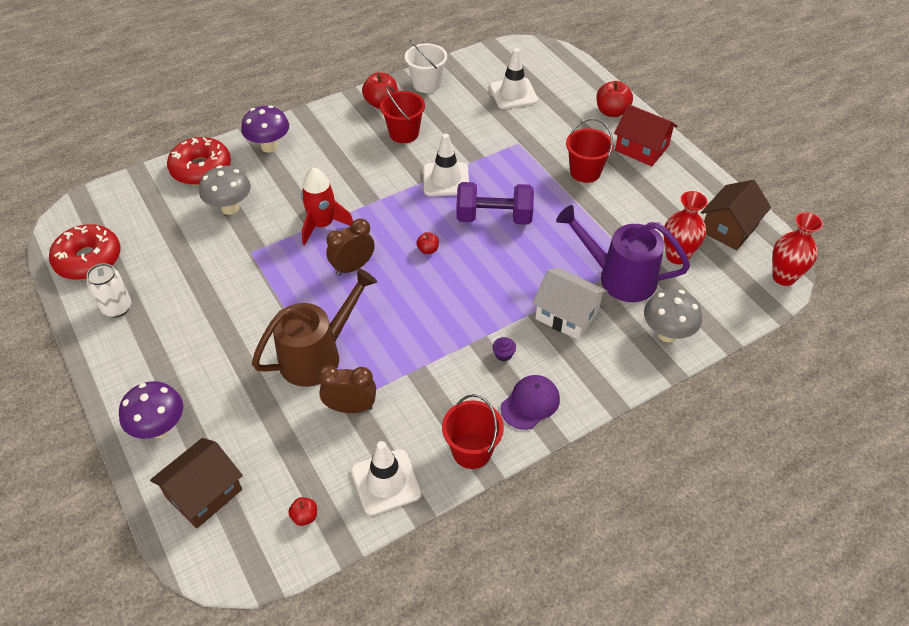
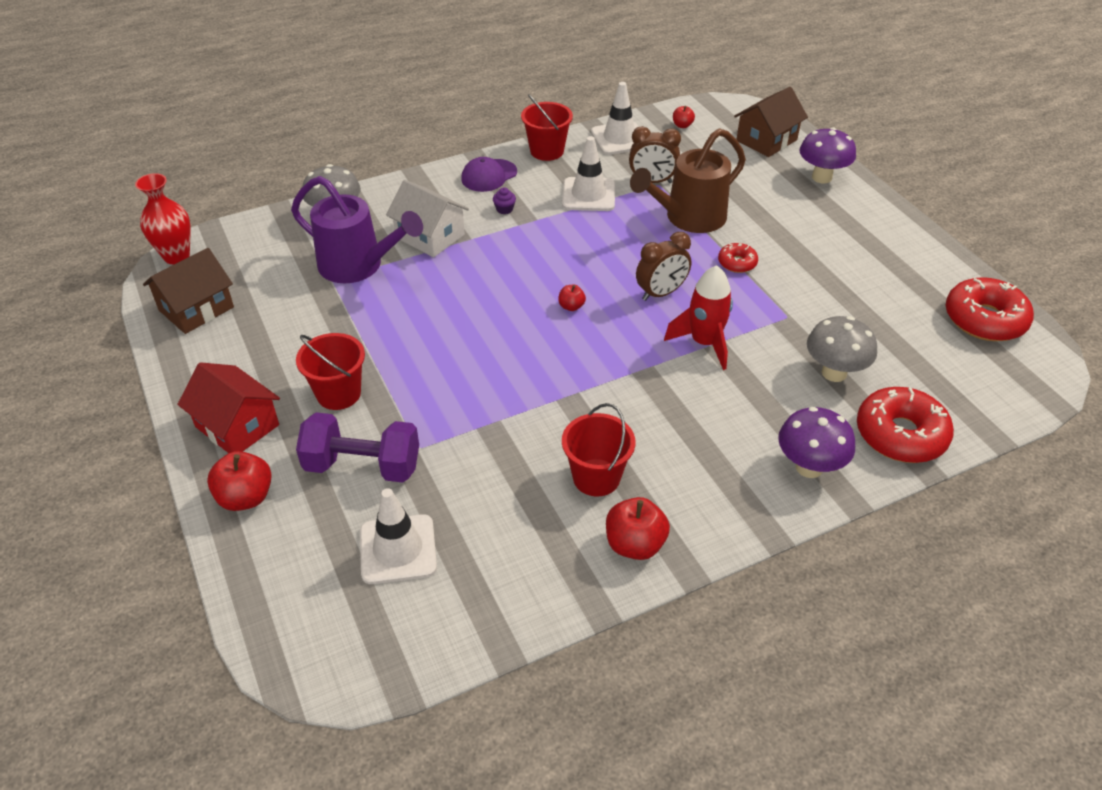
camera: 175 degrees left, 5 degrees down
white can [87,263,131,318] -> none
white bucket [405,39,447,93] -> none
white traffic cone [423,134,469,196] -> white traffic cone moved to [562,136,615,211]
purple dumbbell [456,182,534,225] -> purple dumbbell moved to [296,412,419,483]
red vase [664,191,708,264] -> none
none -> red donut [718,243,758,273]

